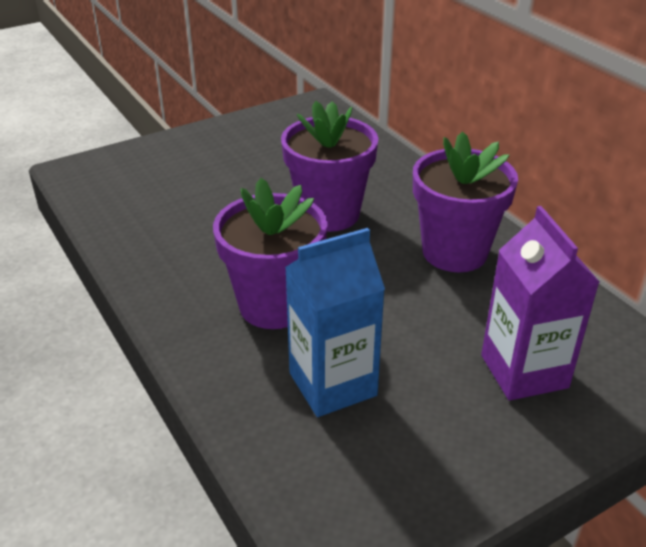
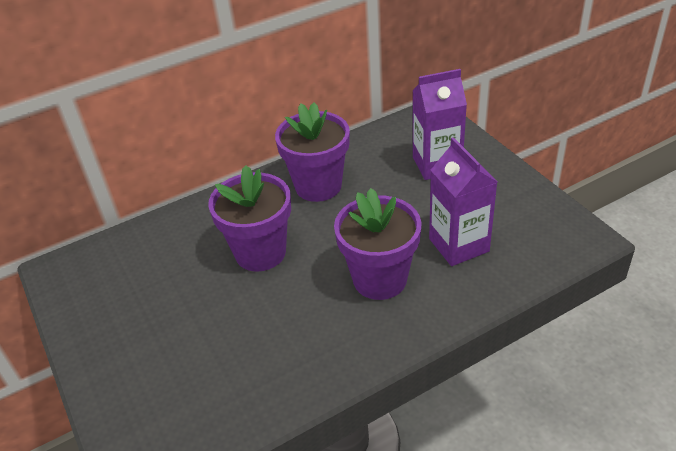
camera: 85 degrees left, 5 degrees up
blue carton [285,228,385,417] -> purple carton [429,137,497,266]

